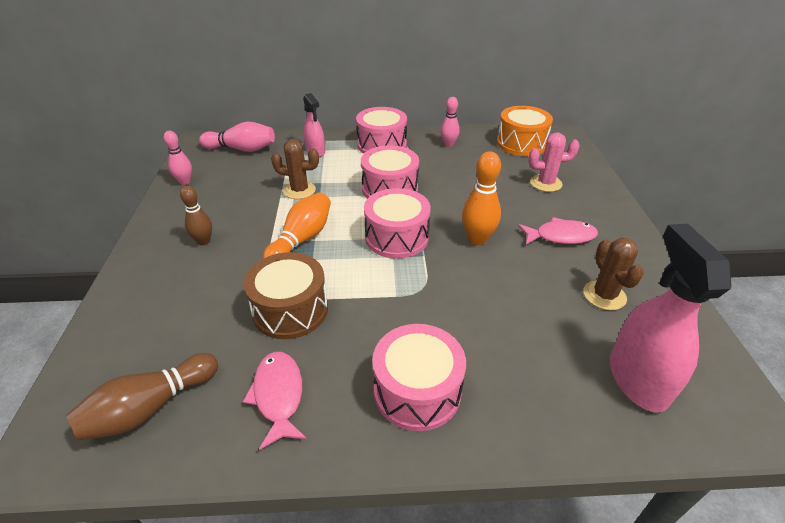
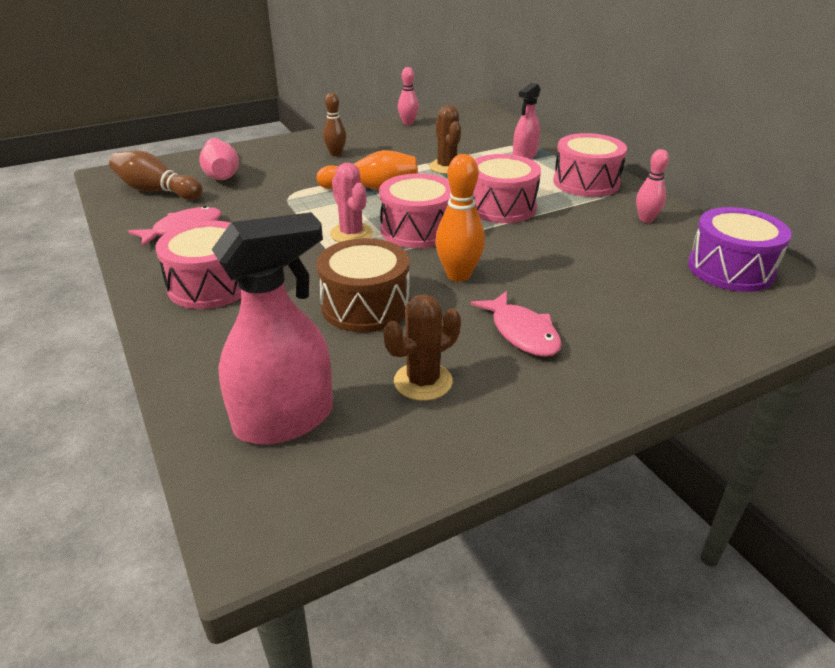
camera: 65 degrees right, 5 degrees down
pink bowling pin [199,122,275,152] -> pink bowling pin moved to [199,138,239,180]
brown drum [243,252,328,339] -> brown drum moved to [316,238,410,332]
orange drum [497,106,553,156] -> purple drum [688,207,792,292]
pink cactus [528,132,580,192] -> pink cactus moved to [330,163,373,242]

